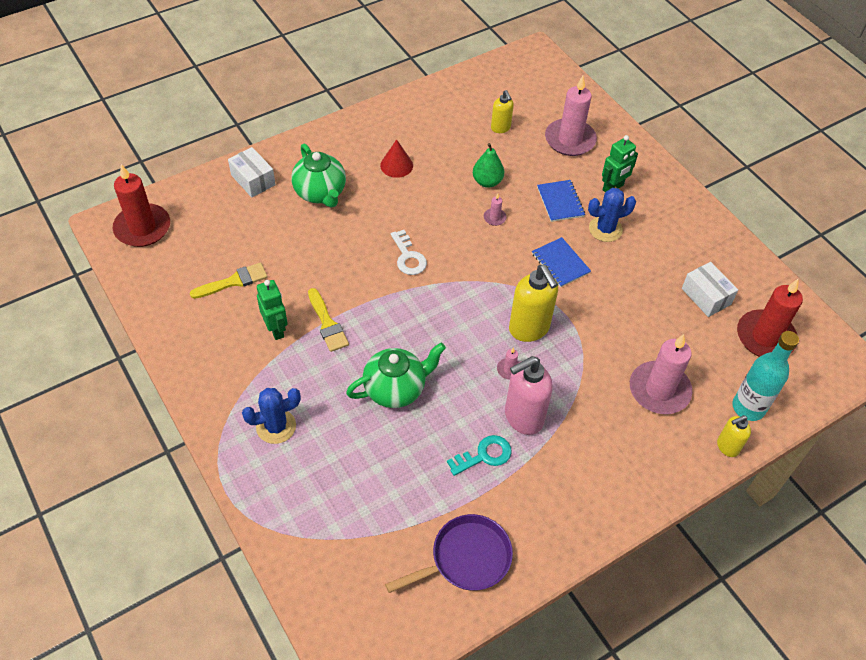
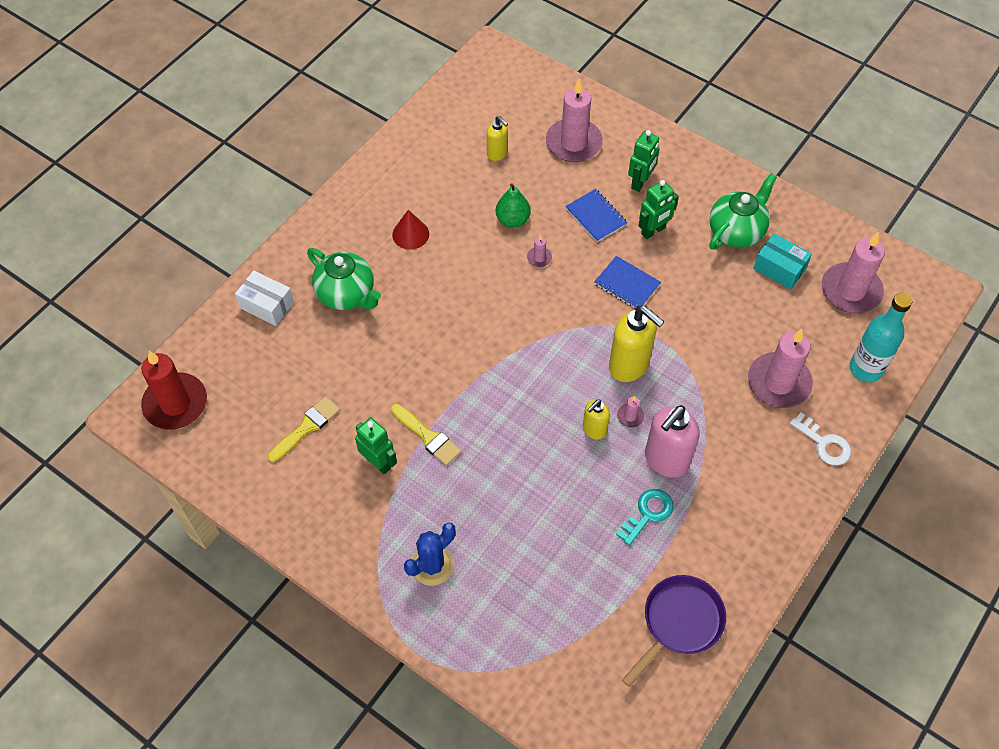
camera: 20 degrees left, 5 degrees up
green teapot [346,343,446,408] -> green teapot moved to [709,173,777,250]
white key [391,230,427,275] -> white key moved to [790,412,851,465]
blue cactus [588,188,636,242] -> green robot [639,180,679,239]
white box [682,262,738,317] -> turquoise box [753,233,812,290]
yellow soap dispenser [717,415,751,457] -> yellow soap dispenser moved to [583,399,610,440]
red candle [737,279,803,357] -> pink candle [822,232,885,313]

